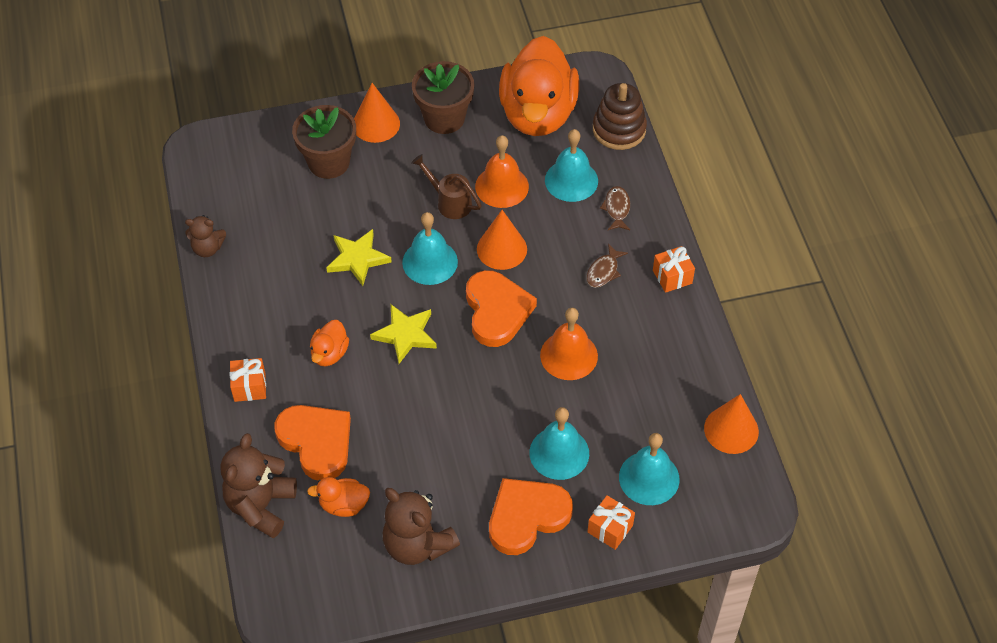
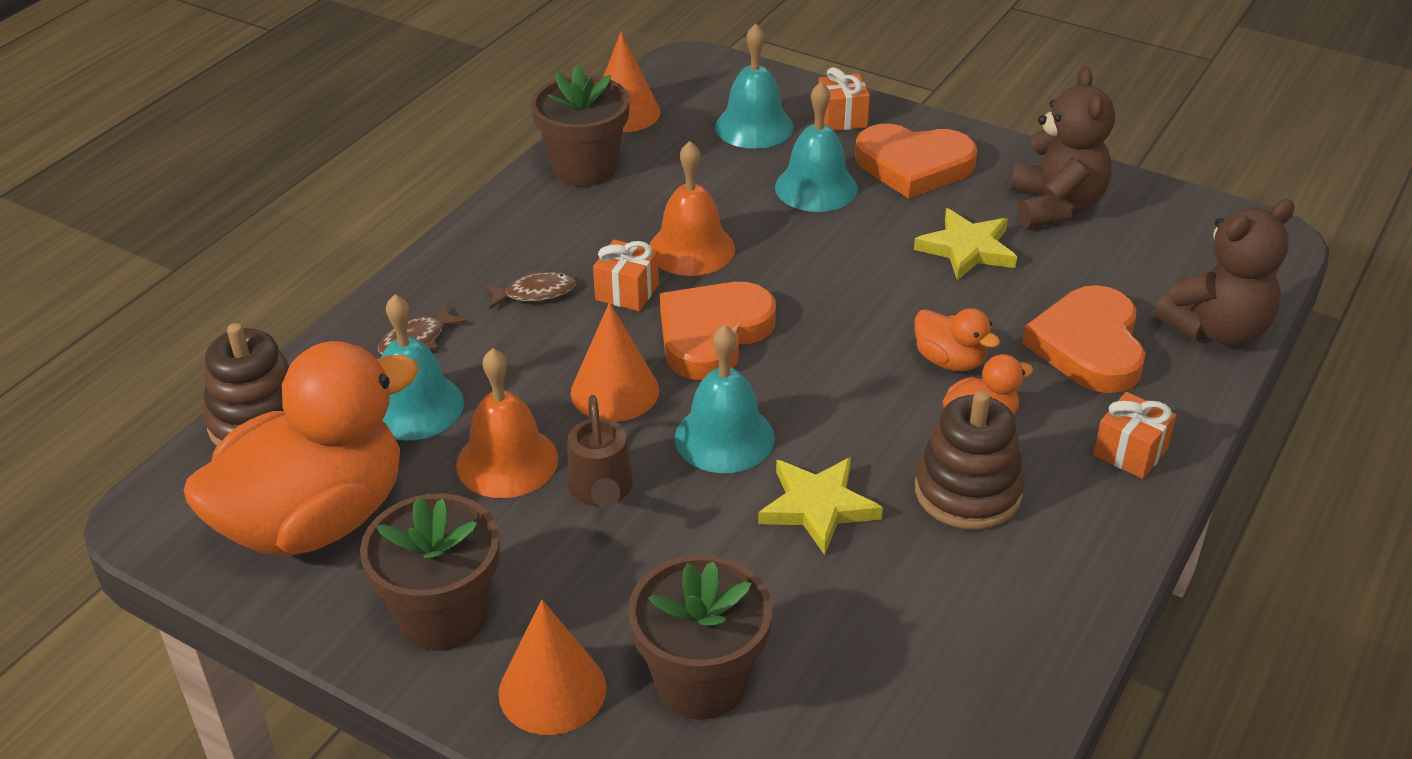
camera: 135 degrees left, 15 degrees down
brown teddy bear [185,215,226,257] -> none
orange duck [307,477,370,517] -> orange duck moved to [914,308,1000,371]
yellow star [370,304,437,364] -> yellow star moved to [914,208,1017,281]
orange gift [653,246,695,293] -> orange gift moved to [593,240,659,311]
none -> brown flower pot [531,65,630,187]
none -> brown stacking toy [915,391,1025,530]

